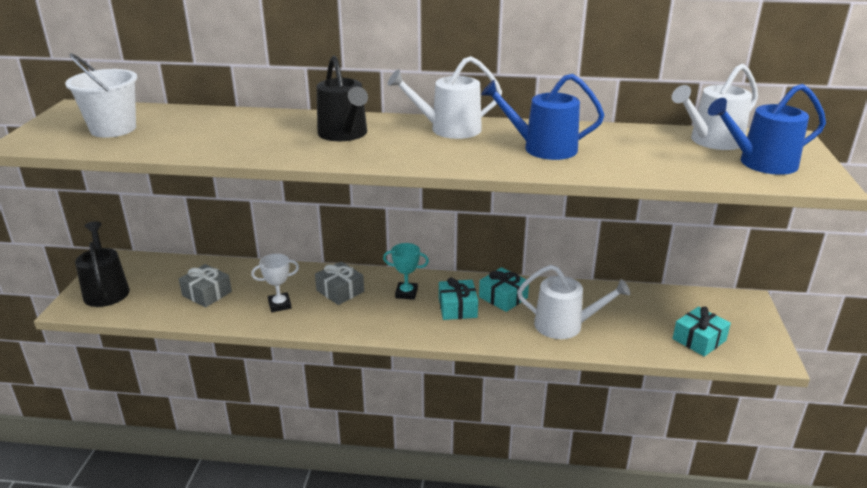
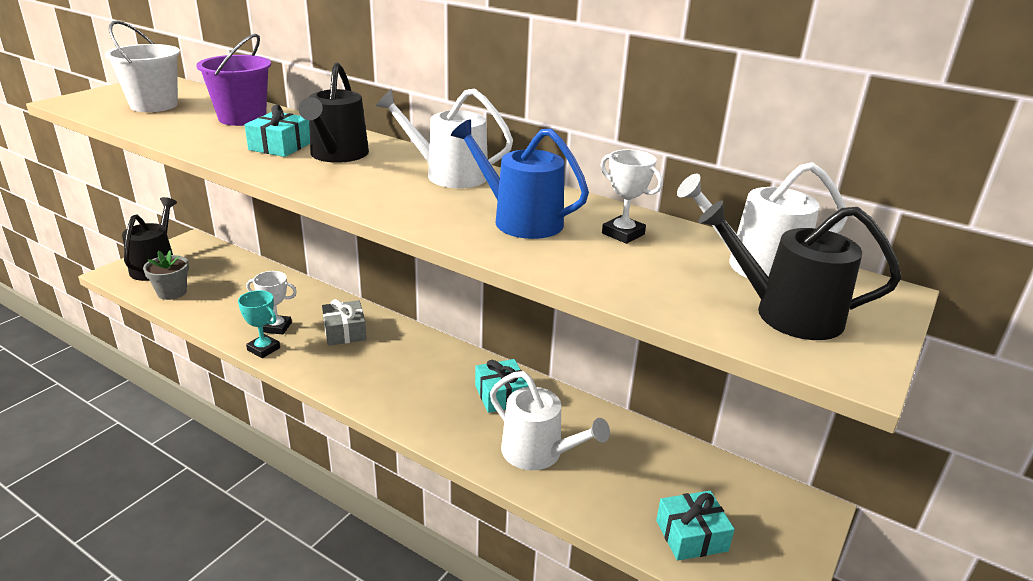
camera: 25 degrees right, 0 degrees up
grey gift [179,264,232,307] -> none
turquoise trophy [383,243,429,300] -> turquoise trophy moved to [238,290,280,358]
turquoise gift [439,277,478,320] -> turquoise gift moved to [244,105,310,157]
blue watering can [708,84,826,175] -> black watering can [698,200,901,340]
none -> grey flower pot [143,250,189,300]
none -> purple bucket [196,34,271,126]
none -> white trophy [600,149,663,244]

